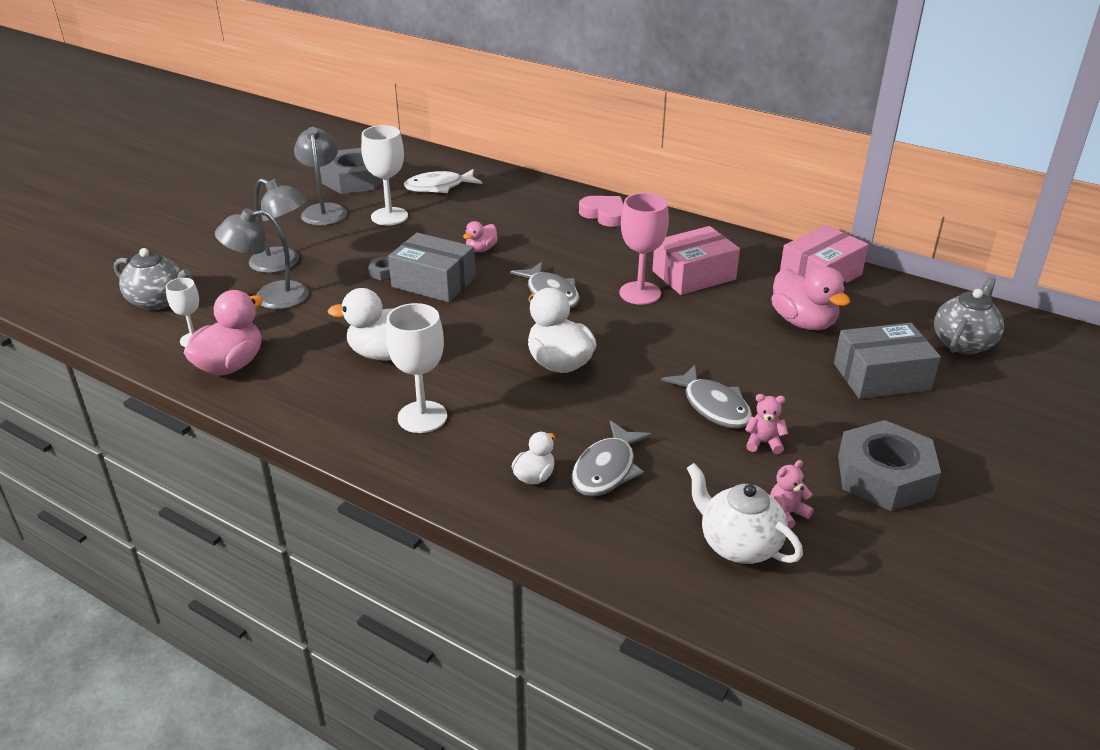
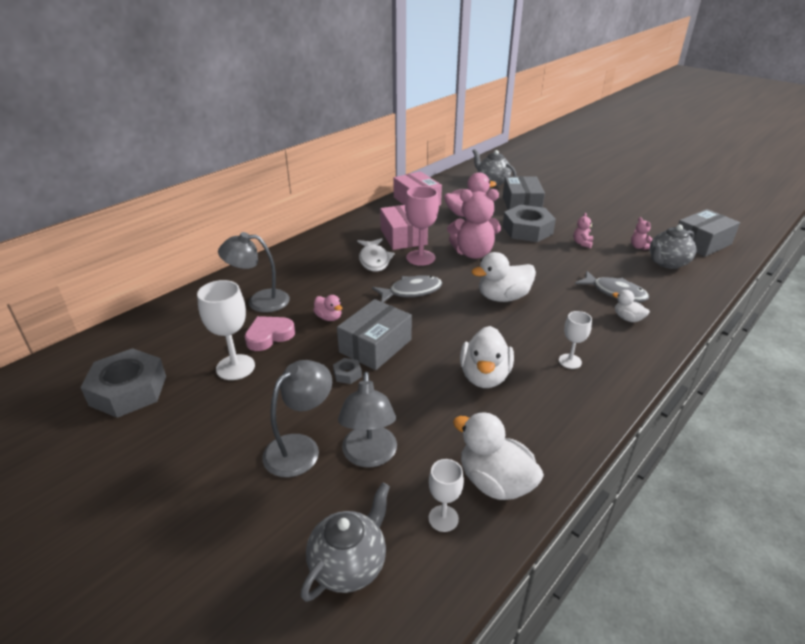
camera: 80 degrees left, 0 degrees up
pink duck [184,290,263,375] -> white duck [453,412,544,500]
grey lamp [294,127,347,226] -> grey lamp moved to [218,232,290,313]
white goblet [386,303,447,433] -> white goblet [559,311,592,369], size x0.60
white fish [404,169,482,193] -> white fish moved to [357,238,395,272]
pink heart [579,196,624,227] -> pink heart moved to [245,316,295,351]
grey fish [661,365,753,429] -> none
white teapot [687,463,803,564] -> grey teapot [650,225,696,269]
grey nut [838,420,941,511] -> grey nut moved to [503,205,556,242]
none -> pink teddy bear [447,189,501,259]
none -> grey box [678,209,740,257]

